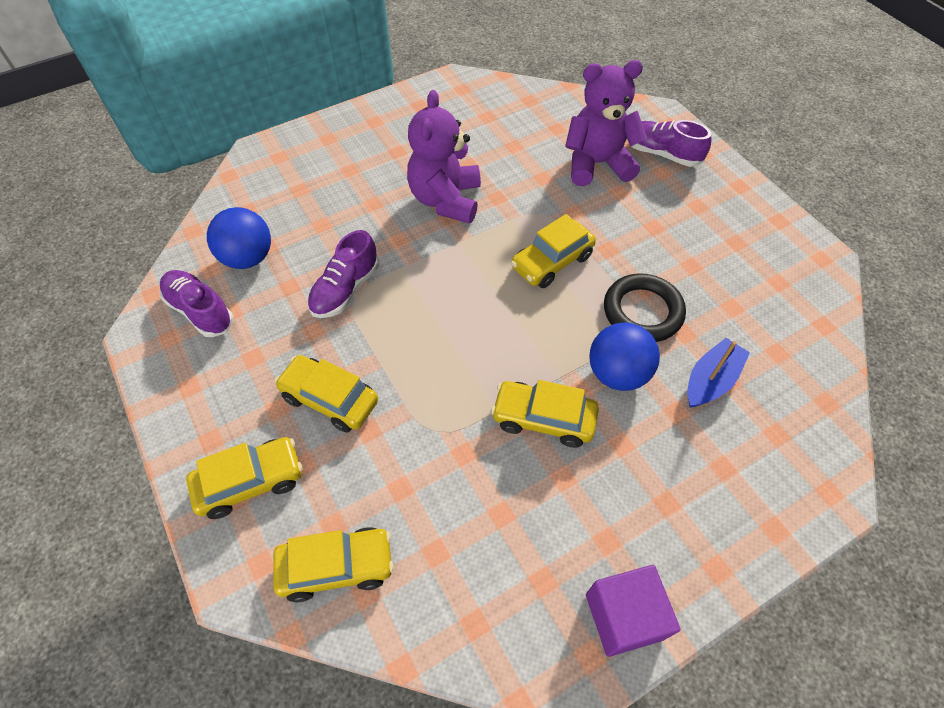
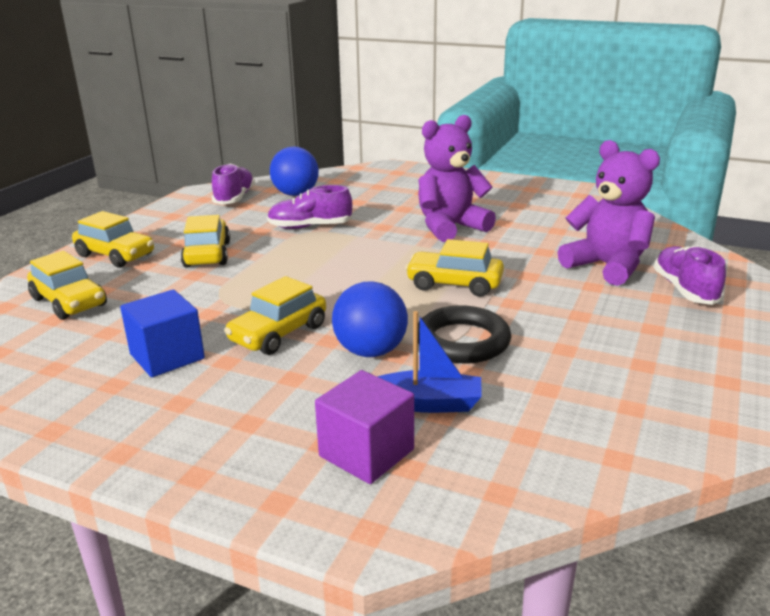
camera: 55 degrees right, 30 degrees down
yellow car [491,380,599,448] -> yellow car turned 120 degrees counterclockwise [224,276,326,355]
purple cube [586,565,681,657] -> purple cube moved to [315,370,414,484]
none -> blue cube [120,290,205,377]

